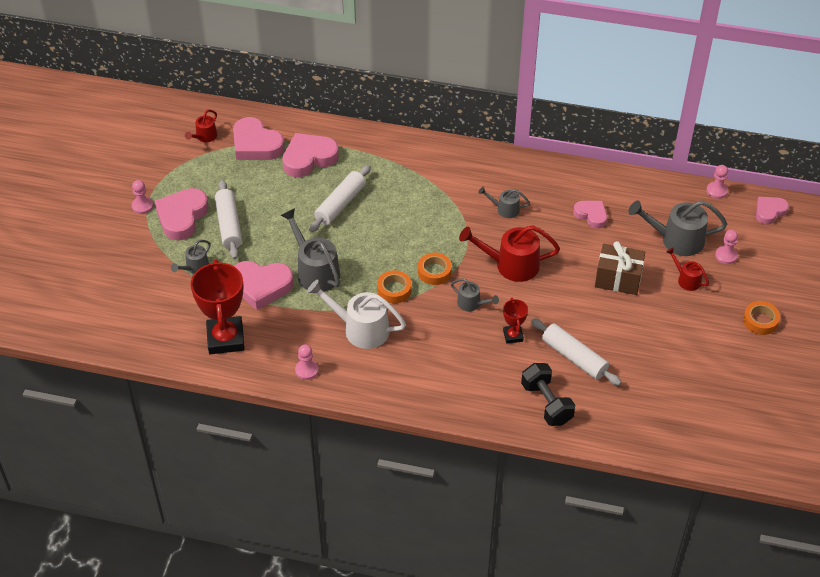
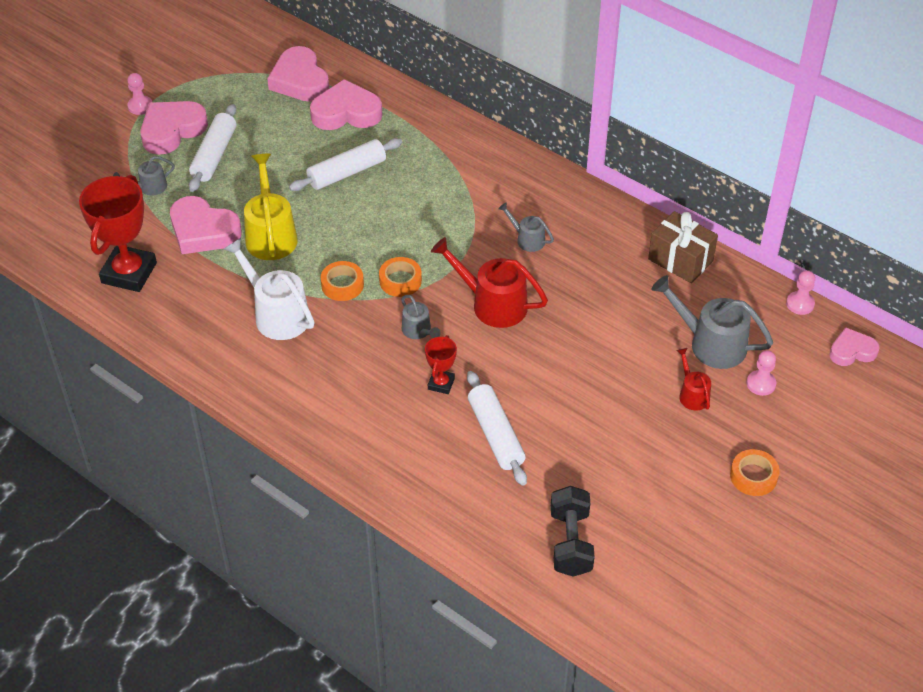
camera: 25 degrees right, 0 degrees up
red watering can [185,110,217,142] -> none
grey watering can [280,208,340,292] -> yellow watering can [244,154,298,260]
pink pawn [295,344,319,380] -> none
black dumbbell [521,363,575,426] -> black dumbbell moved to [551,486,595,577]
pink heart [573,201,607,229] -> none
brown gift [595,241,645,295] -> brown gift moved to [648,211,718,283]

